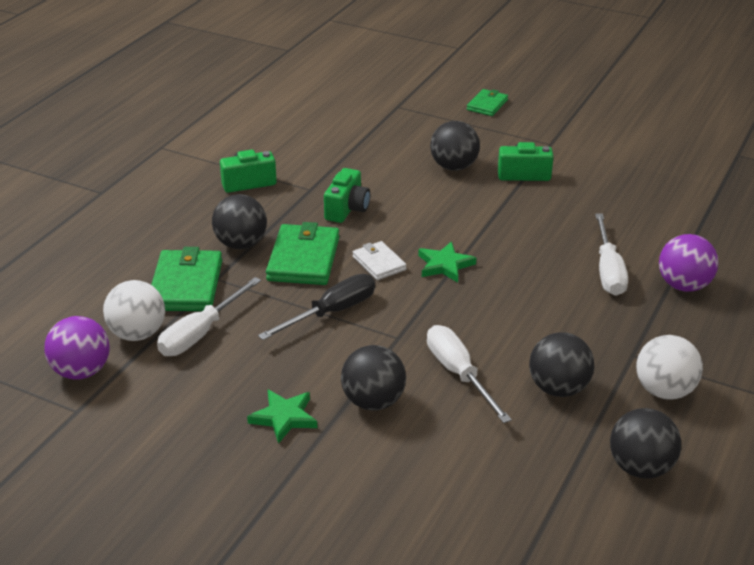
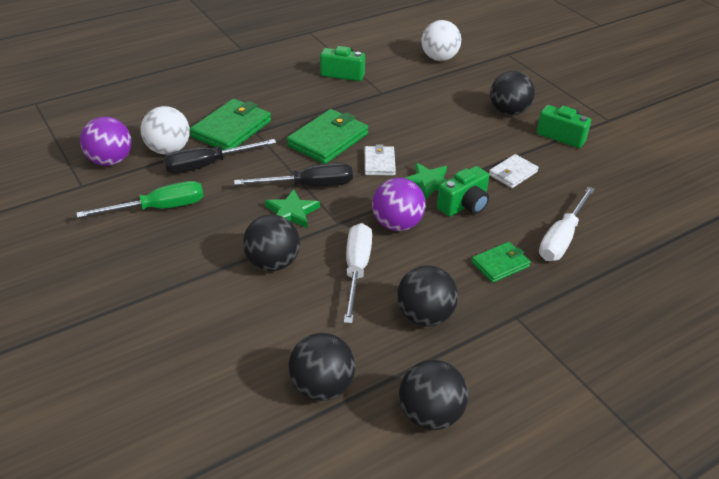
camera: 30 degrees right, 5 degrees up
white screwdriver [157,277,261,356] -> black screwdriver [163,139,276,174]
black ball [212,194,267,249] -> black ball moved to [288,333,355,401]
green star [247,390,317,444] -> green star moved to [265,189,320,228]
green camera [324,168,370,223] -> green camera moved to [437,166,489,216]
green wallet [467,89,508,116] -> green wallet moved to [471,242,531,283]
white ball [636,335,703,400] -> white ball moved to [421,20,461,61]
purple ball [659,234,718,292] -> purple ball moved to [372,178,426,231]
none -> green screwdriver [76,181,203,218]
none -> white wallet [489,154,539,188]

